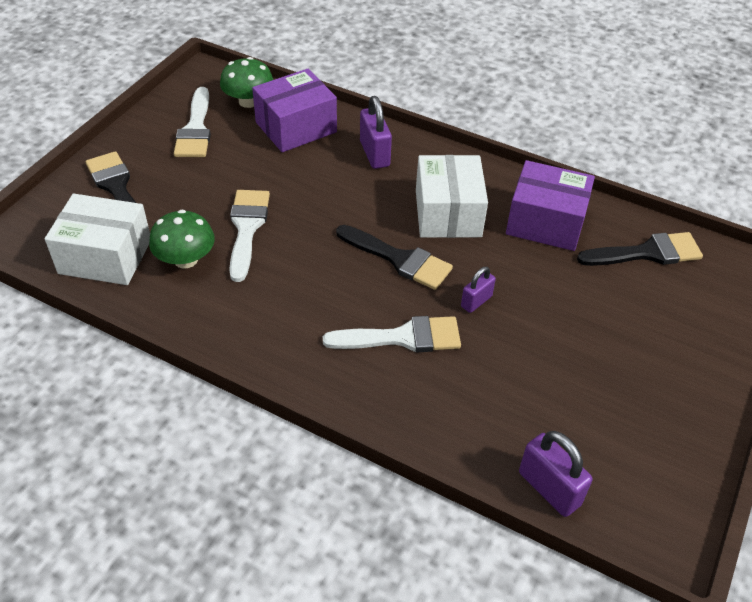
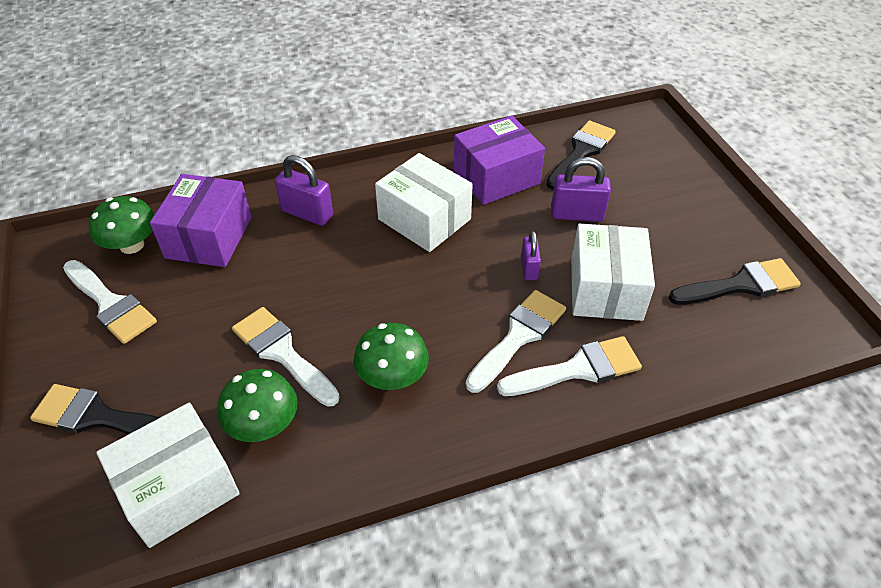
camera: 45 degrees left, 0 degrees up
black brush [336,225,453,290] -> black brush moved to [669,258,801,305]
purple padlock [519,431,592,517] -> purple padlock moved to [551,157,611,222]
none -> green mushroom [354,323,429,390]
none -> white brush [497,336,642,396]
none -> white box [571,224,655,321]

